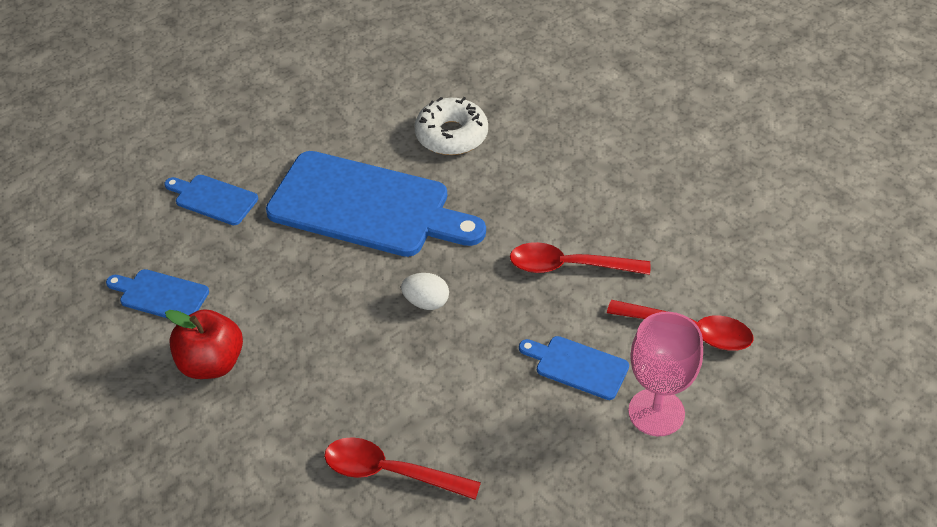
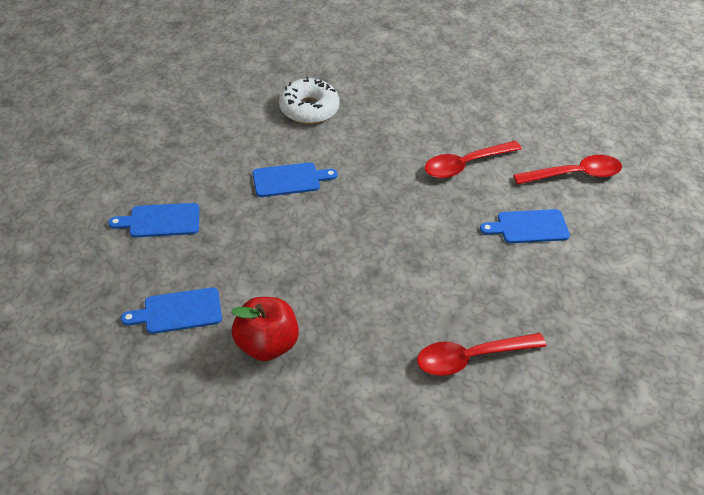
camera: 35 degrees left, 0 degrees up
blue cutting board [266,151,486,257] -> blue cutting board [253,163,338,197], size x0.45
white egg [401,273,449,310] -> none
pink goblet [628,312,703,436] -> none

